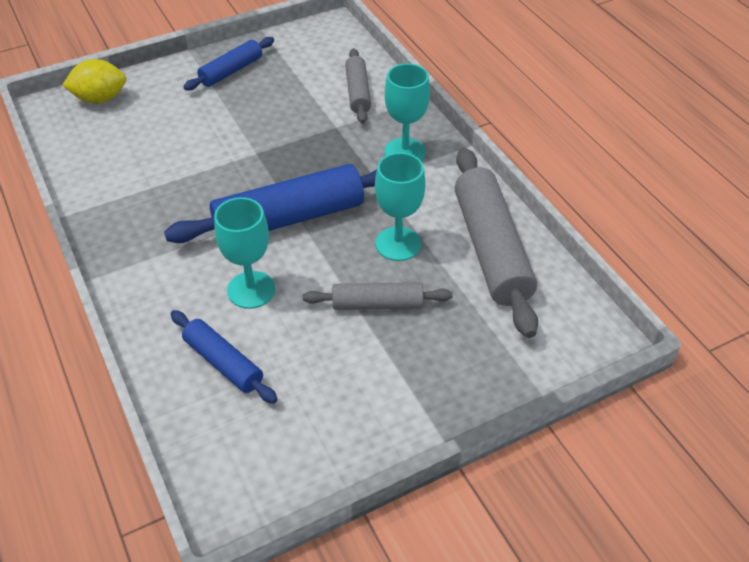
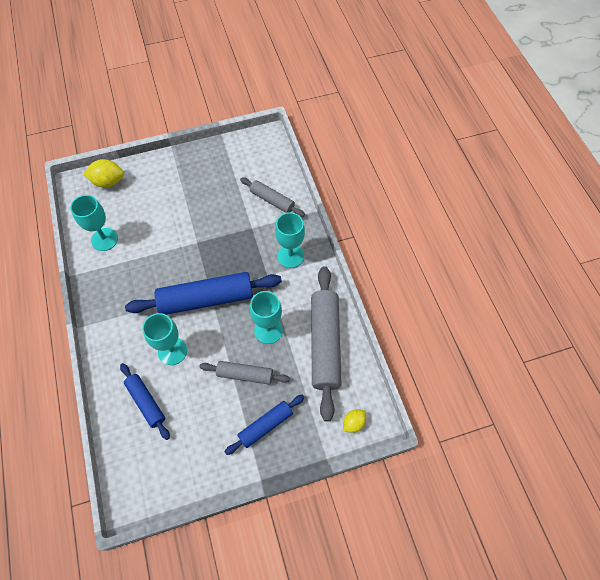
camera: 10 degrees right, 15 degrees up
blue rolling pin [184,37,274,91] -> blue rolling pin moved to [225,395,305,455]
grey rolling pin [345,48,371,123] -> grey rolling pin turned 60 degrees counterclockwise [240,177,305,217]
none -> turquoise goblet [70,195,118,251]
none -> yellow lemon [343,410,366,433]

